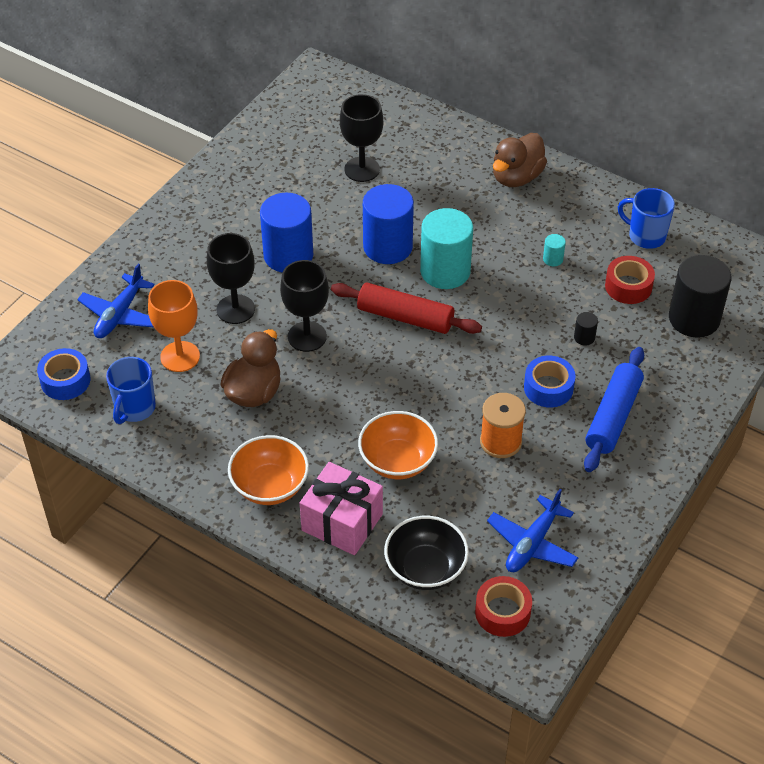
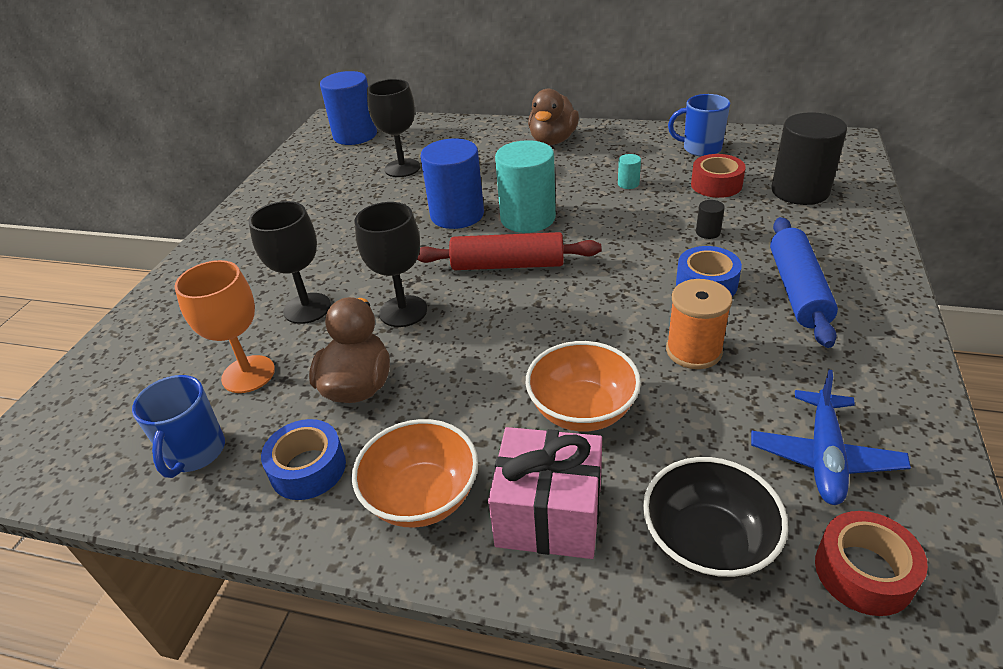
camera: 15 degrees left, 10 degrees down
blue tape [37,348,90,400] -> blue tape moved to [261,419,346,500]
blue plane [77,264,155,338] -> none
blue cylinder [260,193,313,273] -> blue cylinder moved to [320,71,377,145]

